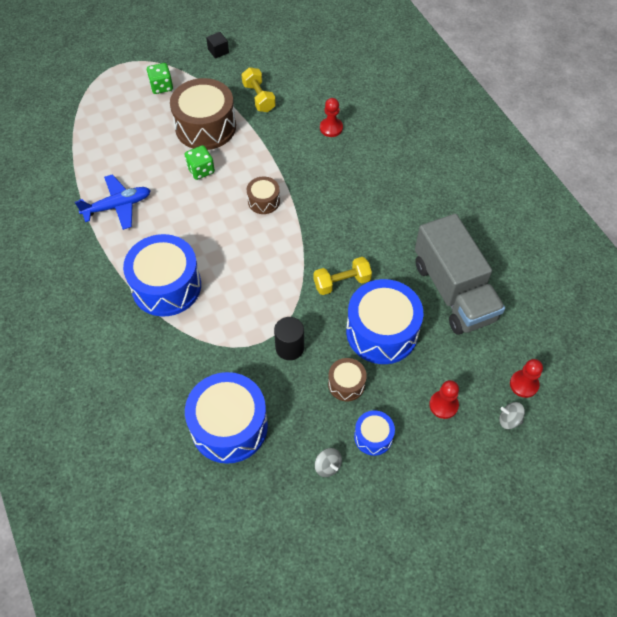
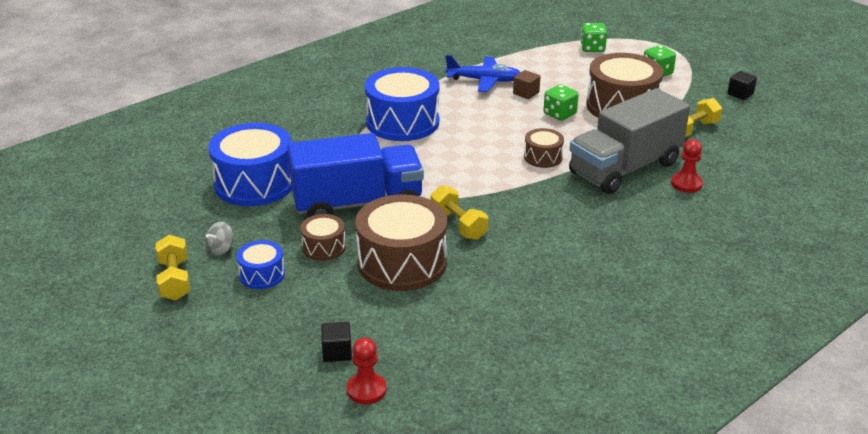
camera: 75 degrees right, 25 degrees down
blue plane [75,174,151,230] -> blue plane turned 45 degrees counterclockwise [445,55,521,92]
black cylinder [274,317,304,360] -> blue truck [287,133,424,217]
blue drum [346,279,423,364] -> brown drum [355,194,447,291]
grey truck [415,214,505,335] -> grey truck moved to [569,88,690,194]
red pawn [429,380,459,419] -> none
grey spinning top [499,402,525,429] -> none
none -> yellow dumbbell [155,235,190,300]
none -> black cube [321,322,352,362]
none -> brown cube [513,70,540,99]
none -> green dice [581,23,607,52]

